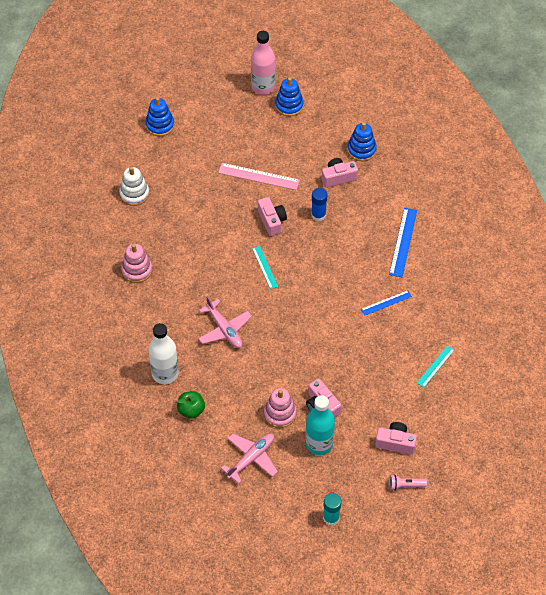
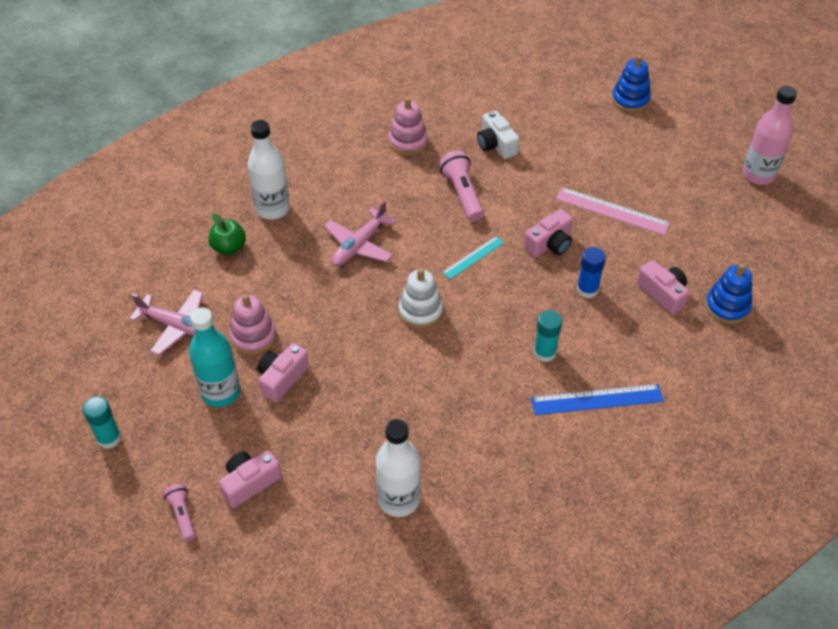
camera: 70 degrees right, 5 degrees down
white stacking toy [119,167,149,206] -> white stacking toy moved to [398,268,443,329]
pink ruler [218,163,300,190] -> pink ruler turned 60 degrees counterclockwise [556,187,670,235]
blue stacking toy [275,77,304,116] -> none
blue ruler [361,290,412,316] -> none
pink camera [375,422,417,455] -> pink camera turned 120 degrees counterclockwise [219,450,282,508]
turquoise ruler [417,345,454,387] -> white bottle [375,419,421,517]
none -> pink flashlight [439,150,484,222]
none -> white camera [477,110,519,159]
none -> turquoise glue stick [534,310,562,362]

